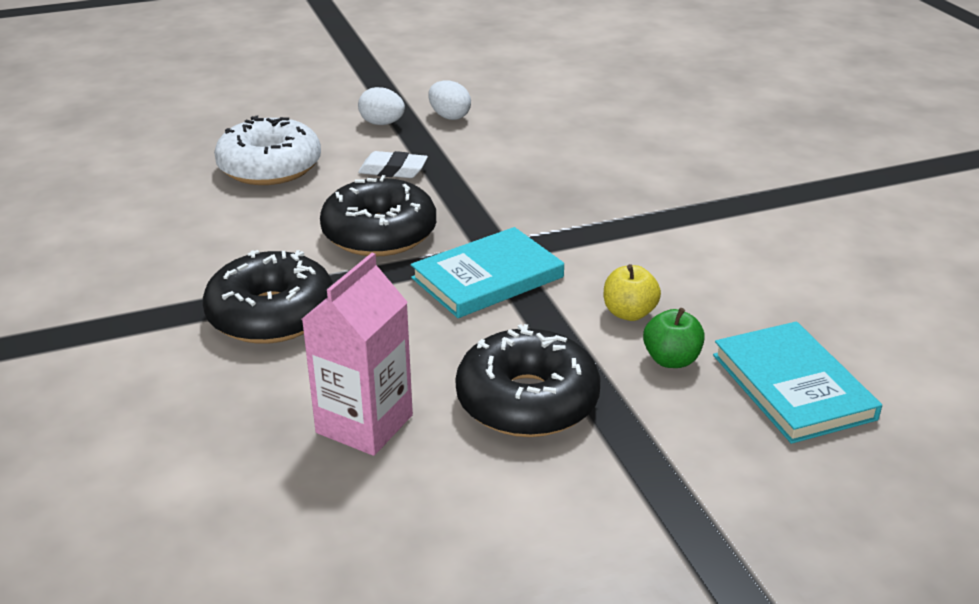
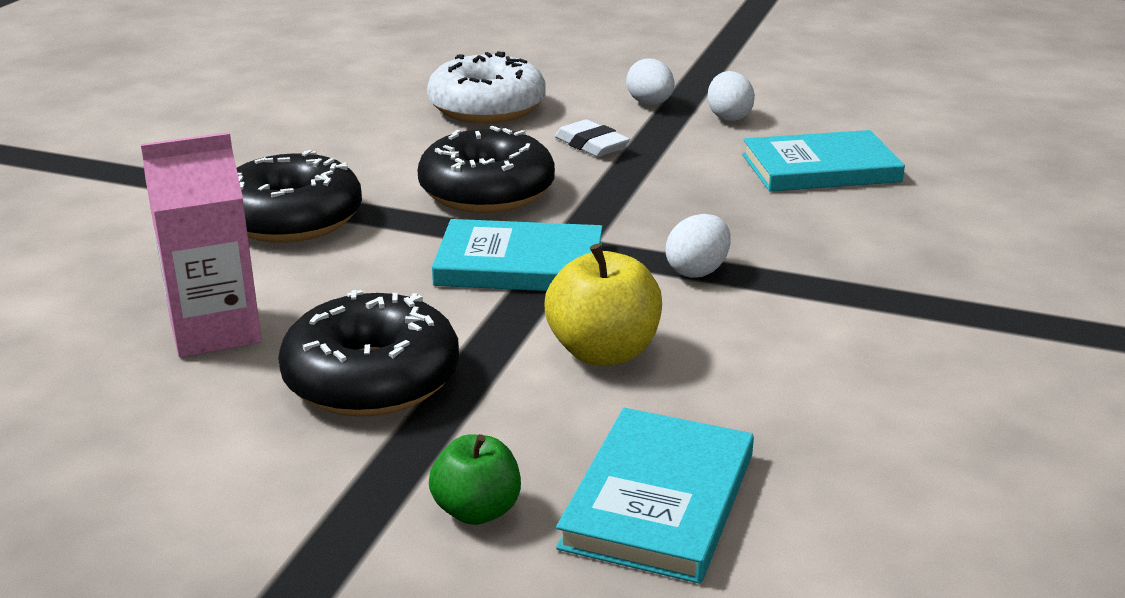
camera: 40 degrees right, 5 degrees down
yellow apple [604,264,661,321] -> yellow apple [545,243,662,365], size x1.54
green apple [643,308,705,368] -> green apple moved to [429,434,521,525]
none -> white egg [666,214,731,278]
none -> turquoise book [742,130,905,192]

